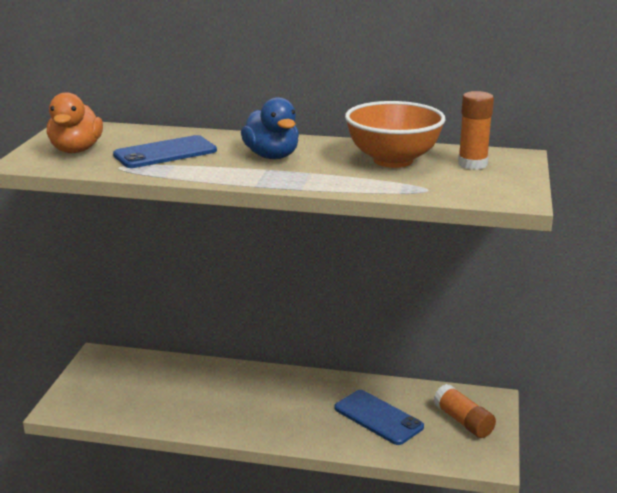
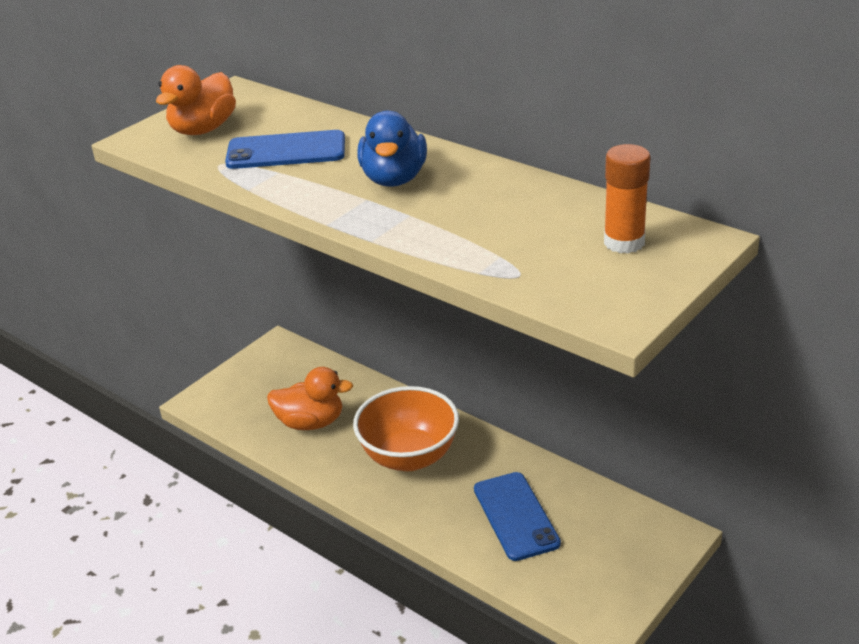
camera: 30 degrees right, 10 degrees up
orange bowl [345,101,446,168] -> orange bowl moved to [353,386,459,471]
orange glue stick [433,384,496,438] -> none
none -> orange duck [267,367,353,430]

